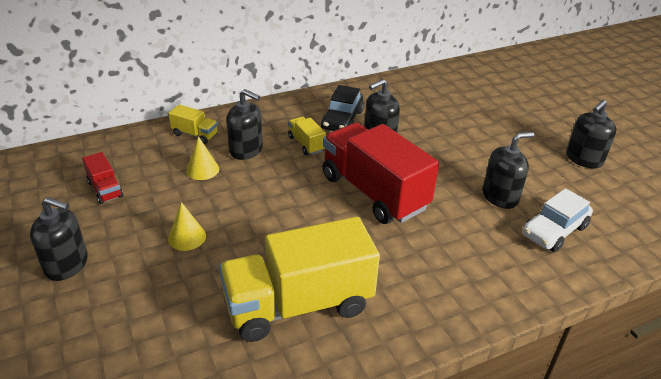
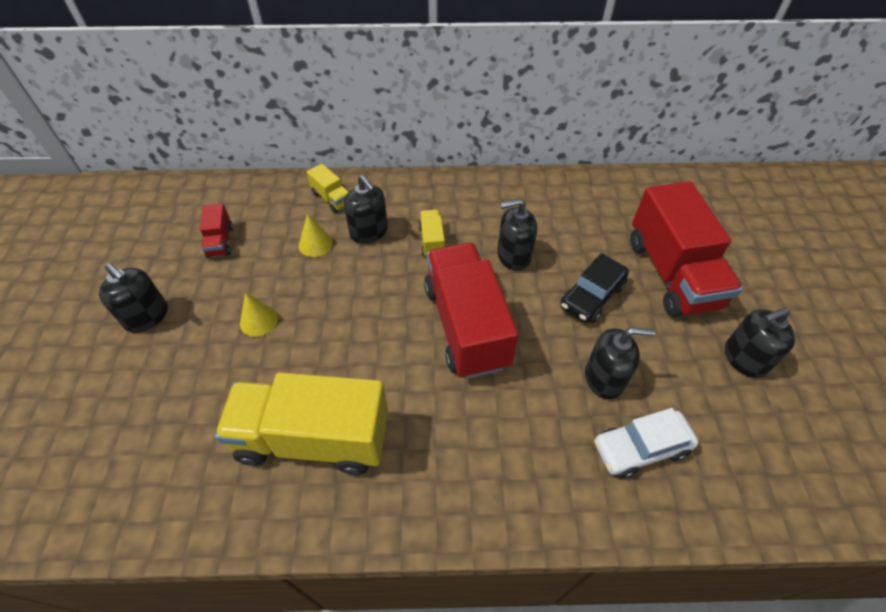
camera: 25 degrees right, 15 degrees up
black car [321,85,364,131] -> black car moved to [560,253,629,323]
none -> red truck [630,181,743,317]

